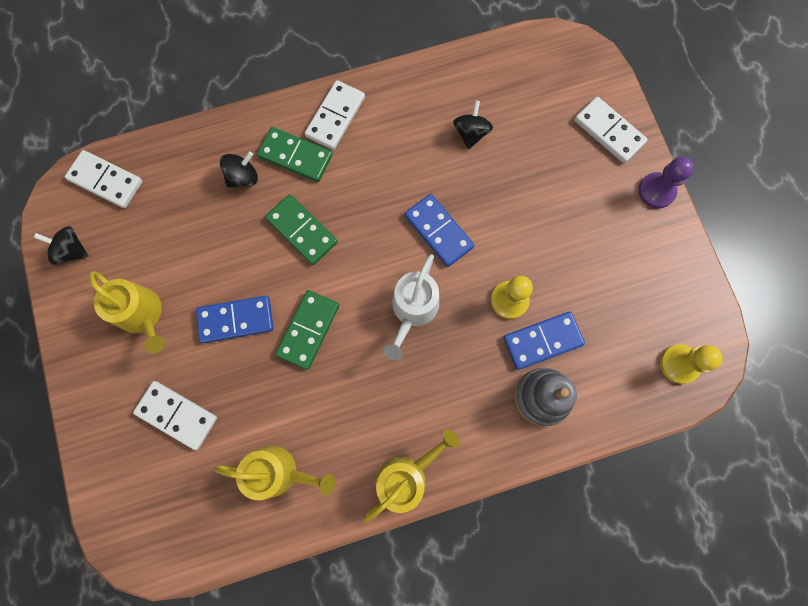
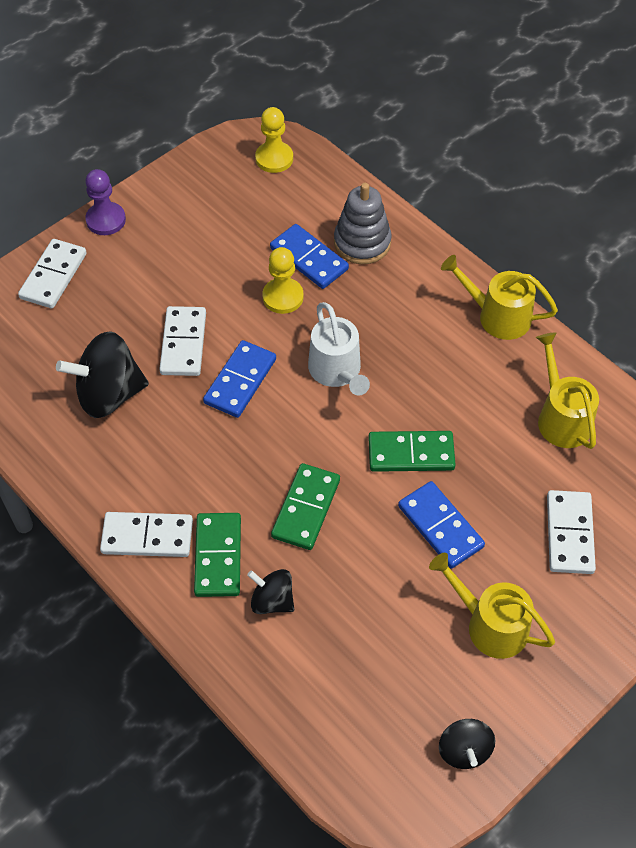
camera: 115 degrees left, 20 degrees down
white domino [65,150,143,208] -> white domino moved to [159,306,206,376]
yellow watering can [89,271,166,354] -> yellow watering can turned 75 degrees counterclockwise [429,553,555,659]
white watering can [384,254,439,361] -> white watering can turned 75 degrees clockwise [308,302,370,396]
black spinning top [453,100,493,150] -> black spinning top [56,331,149,418], size x1.80

